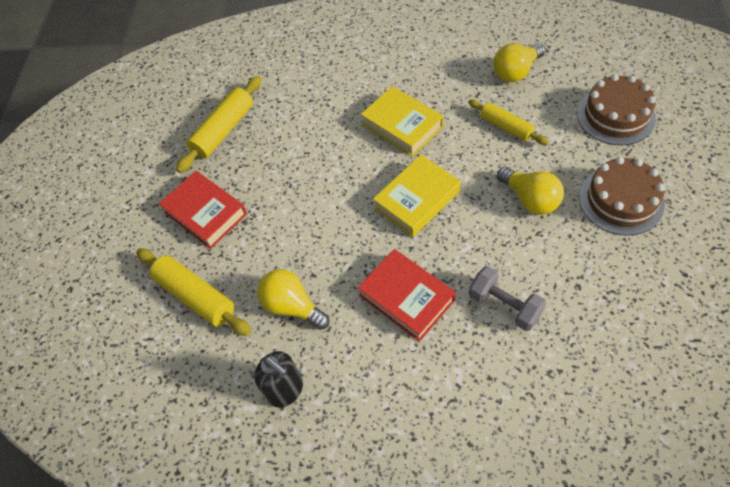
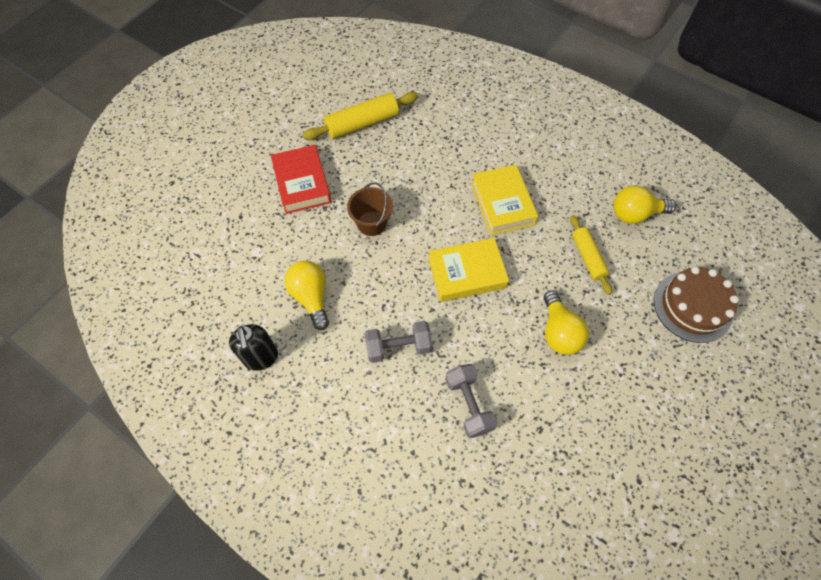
camera: 25 degrees right, 5 degrees up
yellow rolling pin [136,248,251,336] -> none
red book [358,249,456,342] -> grey dumbbell [364,321,432,363]
brown cake [579,157,665,236] -> none
none -> brown bucket [347,182,393,236]

